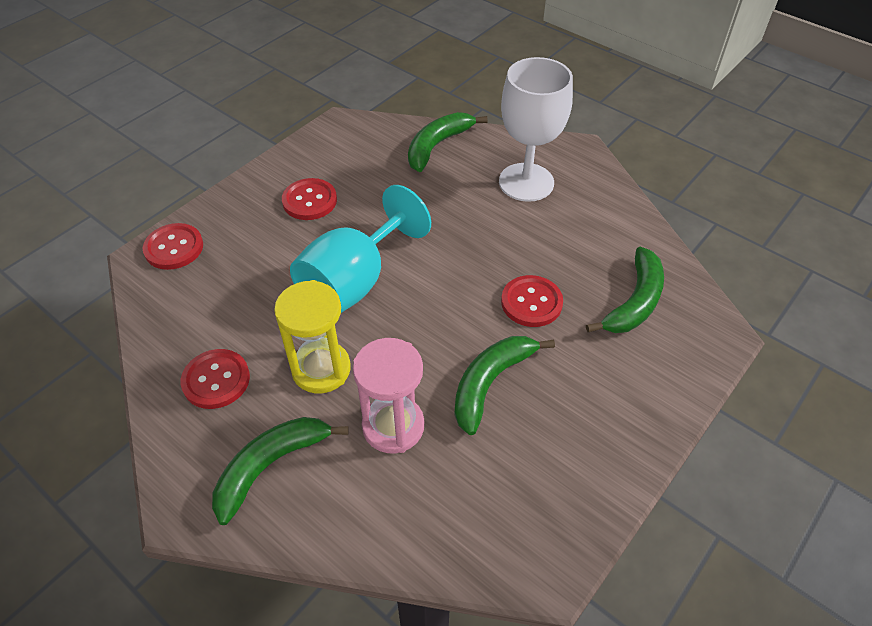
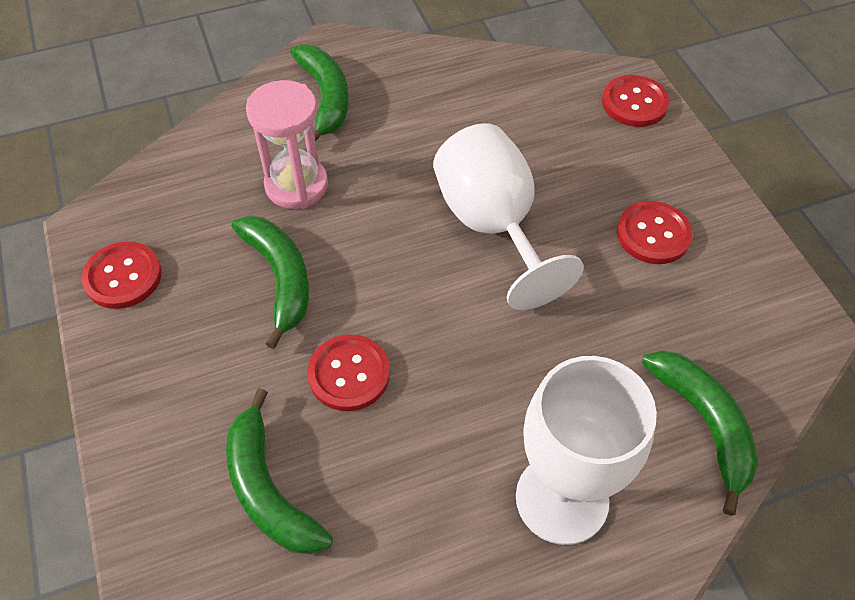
camera: 120 degrees right, 5 degrees up
red button [181,349,250,409] -> red button moved to [82,241,162,309]
yellow hourglass [274,280,351,394] -> none
turquoise goblet [290,185,431,313] -> white goblet [433,123,584,310]

